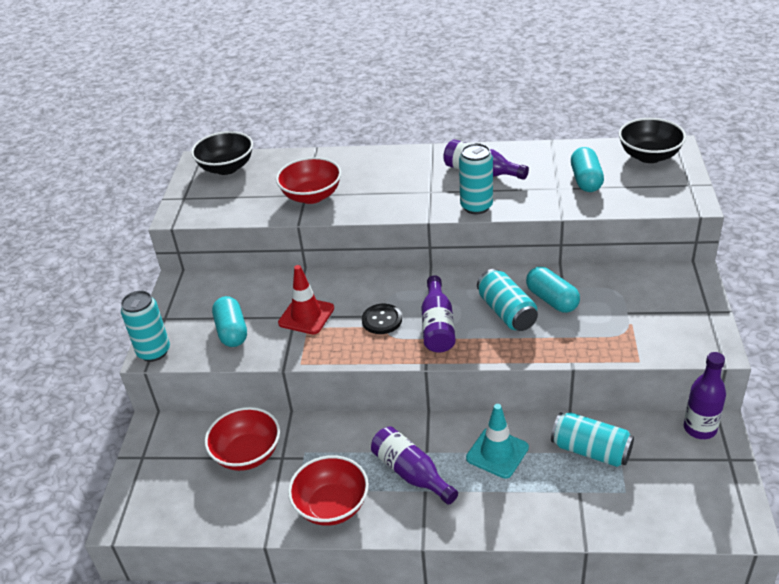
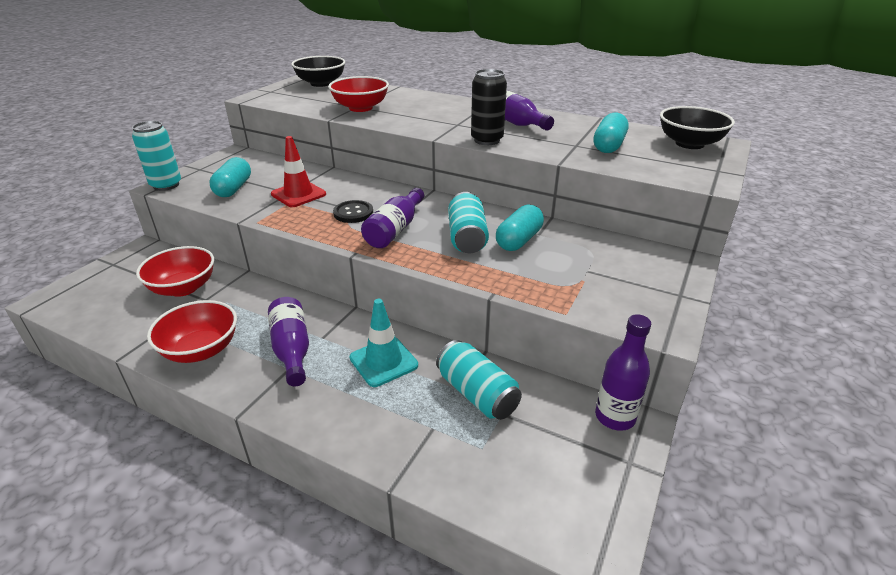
camera: 20 degrees right, 5 degrees down
turquoise can [459,143,493,214] -> black can [471,69,507,145]
turquoise capsule [526,267,580,313] -> turquoise capsule turned 45 degrees clockwise [496,205,544,251]

